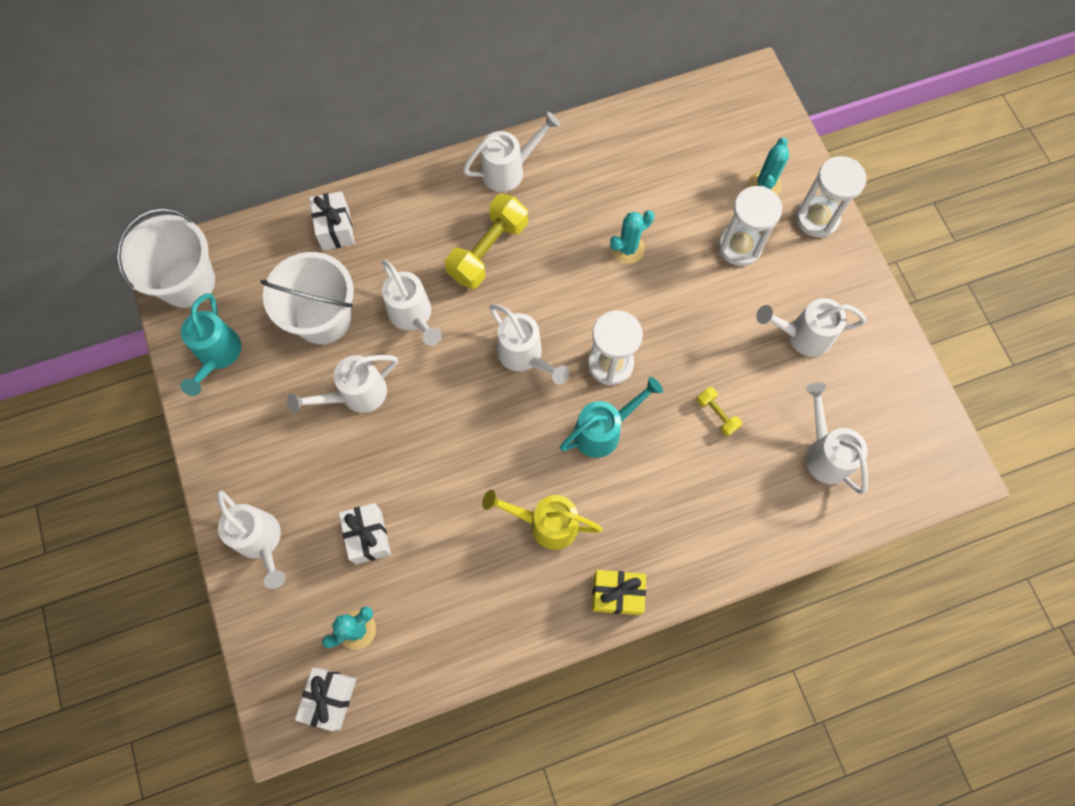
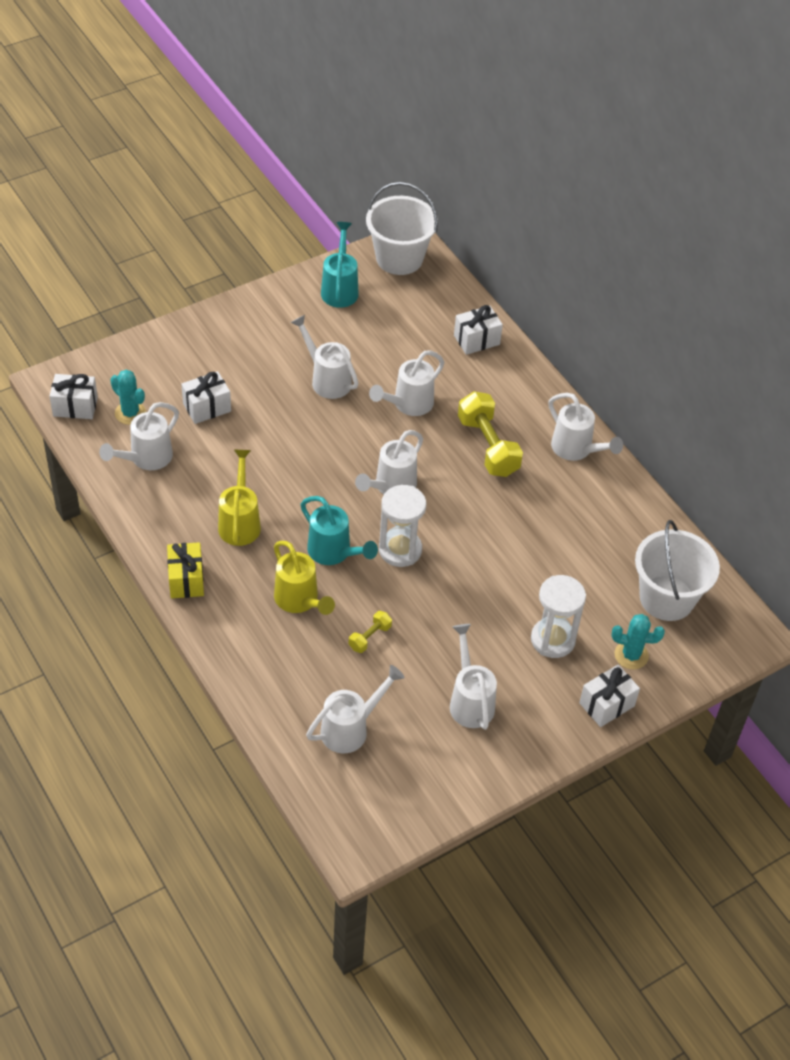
camera: 75 degrees right, 20 degrees down
turquoise watering can [180,293,241,396] -> turquoise watering can turned 105 degrees clockwise [321,222,359,308]
white watering can [217,490,286,589] -> white watering can moved to [99,402,179,470]
white bucket [260,252,354,344] -> white bucket moved to [635,520,720,621]
yellow dumbbell [445,194,528,289] -> yellow dumbbell turned 45 degrees clockwise [458,391,523,477]
turquoise cactus [610,210,654,264] -> none
white hourglass [796,156,866,238] -> white gift [579,664,640,727]
none -> yellow watering can [274,541,335,615]

